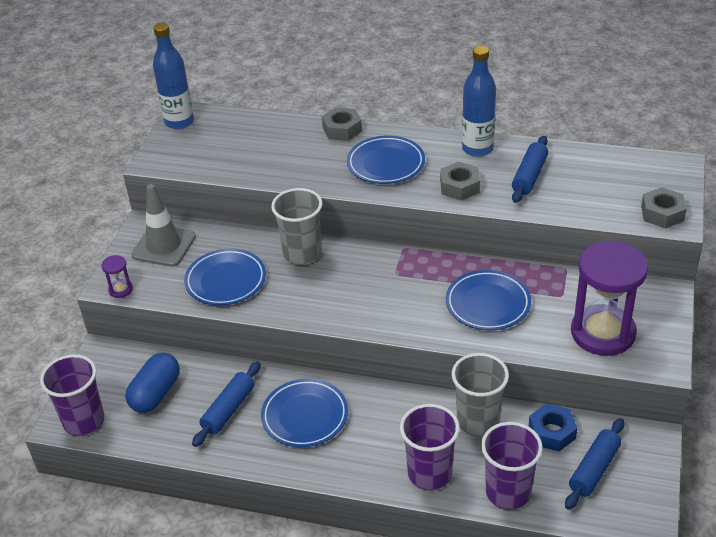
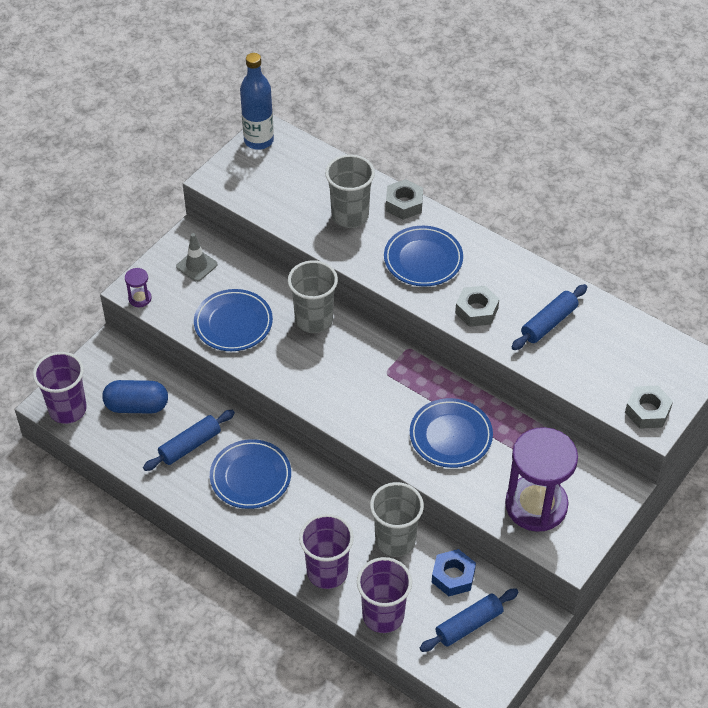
camera: 20 degrees right, 10 degrees up
blue capsule [125,353,180,413] -> blue capsule turned 45 degrees clockwise [102,380,168,414]
grey traffic cone [131,184,196,267] -> grey traffic cone [176,233,218,282], size x0.63
blue bottle [462,46,496,157] -> none
none -> grey cup [325,154,375,228]

